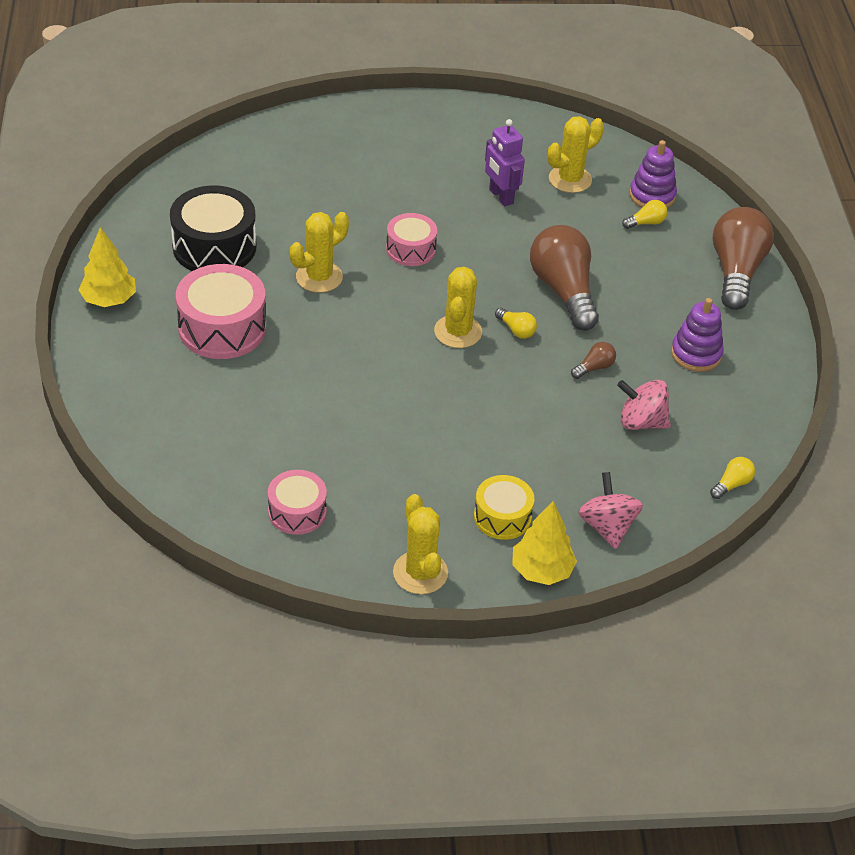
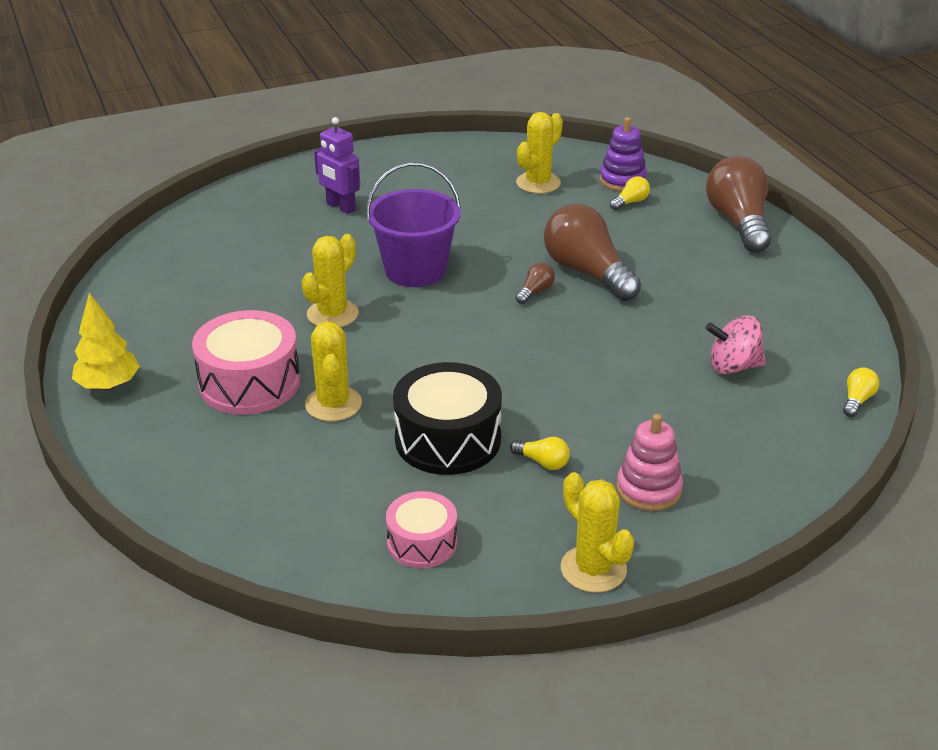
camera: 15 degrees left, 10 degrees down
black drum [170,185,256,271] -> black drum moved to [393,362,502,475]
pink drum [386,213,437,266] -> purple bucket [366,162,461,287]
yellow cactus [434,267,482,348] -> yellow cactus moved to [305,321,362,421]
yellow drum [474,475,534,540] -> pink stacking toy [616,414,683,511]
purple robot [485,119,525,206] -> purple robot moved to [314,117,360,214]
yellow light bulb [495,308,537,339] -> yellow light bulb moved to [510,437,570,470]
yellow tree [512,501,577,585] -> none
brown light bulb [571,342,616,379] -> brown light bulb moved to [516,263,555,304]
pink spinning top [578,472,643,549] -> none
purple stacking toy [671,298,724,372] -> none

